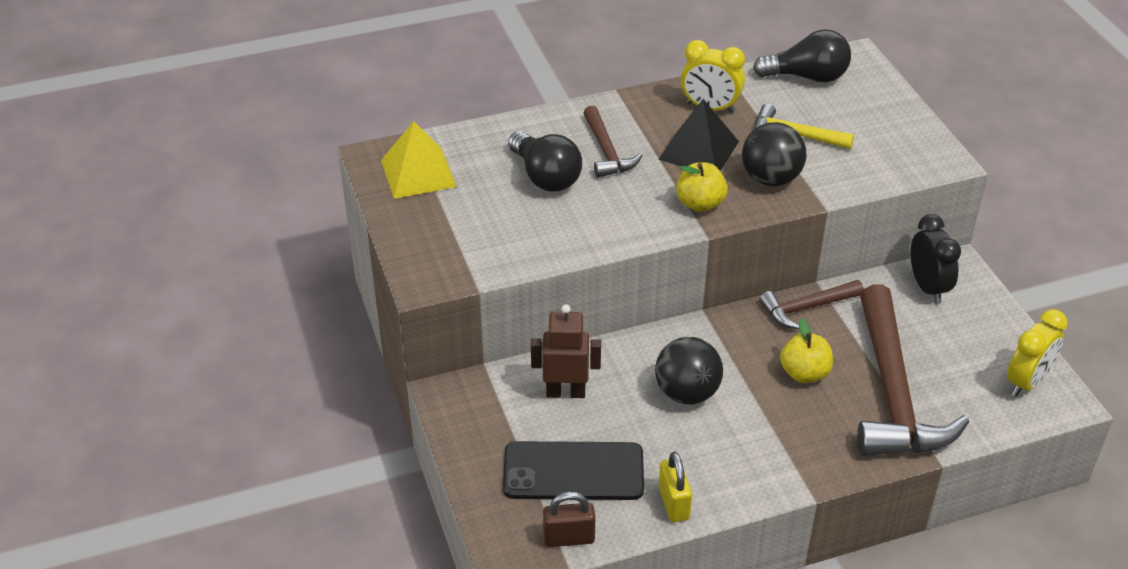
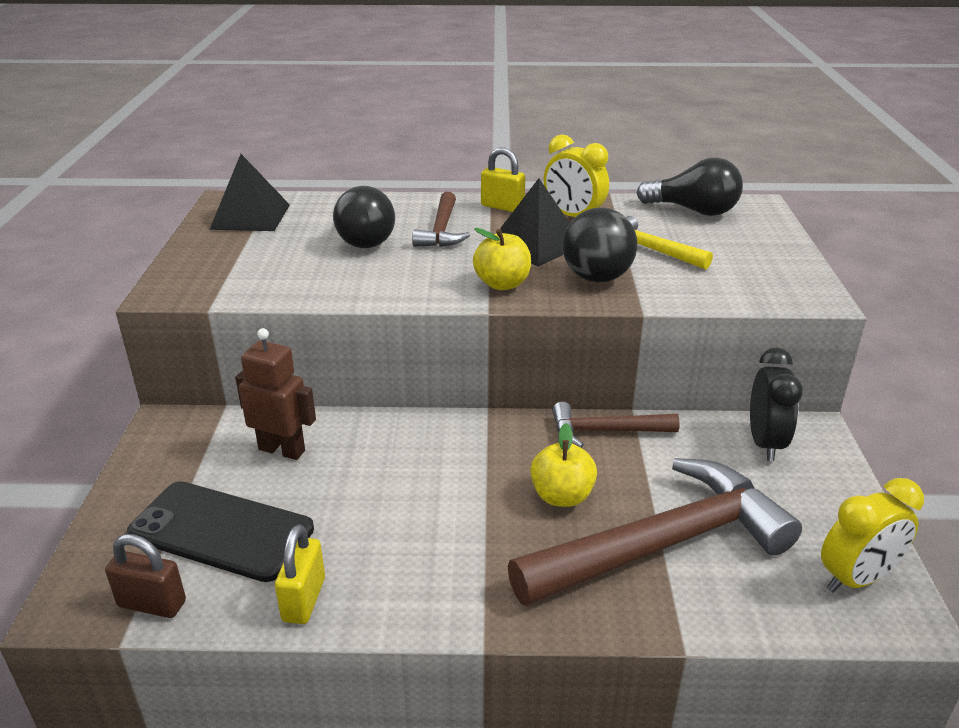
camera: 20 degrees right, 10 degrees down
yellow pyramid [381,121,457,199] -> black pyramid [209,154,290,231]
black ball [655,337,723,404] -> none
brown hammer [857,285,969,456] -> brown hammer turned 135 degrees counterclockwise [508,458,802,606]
none -> yellow padlock [481,147,525,212]

